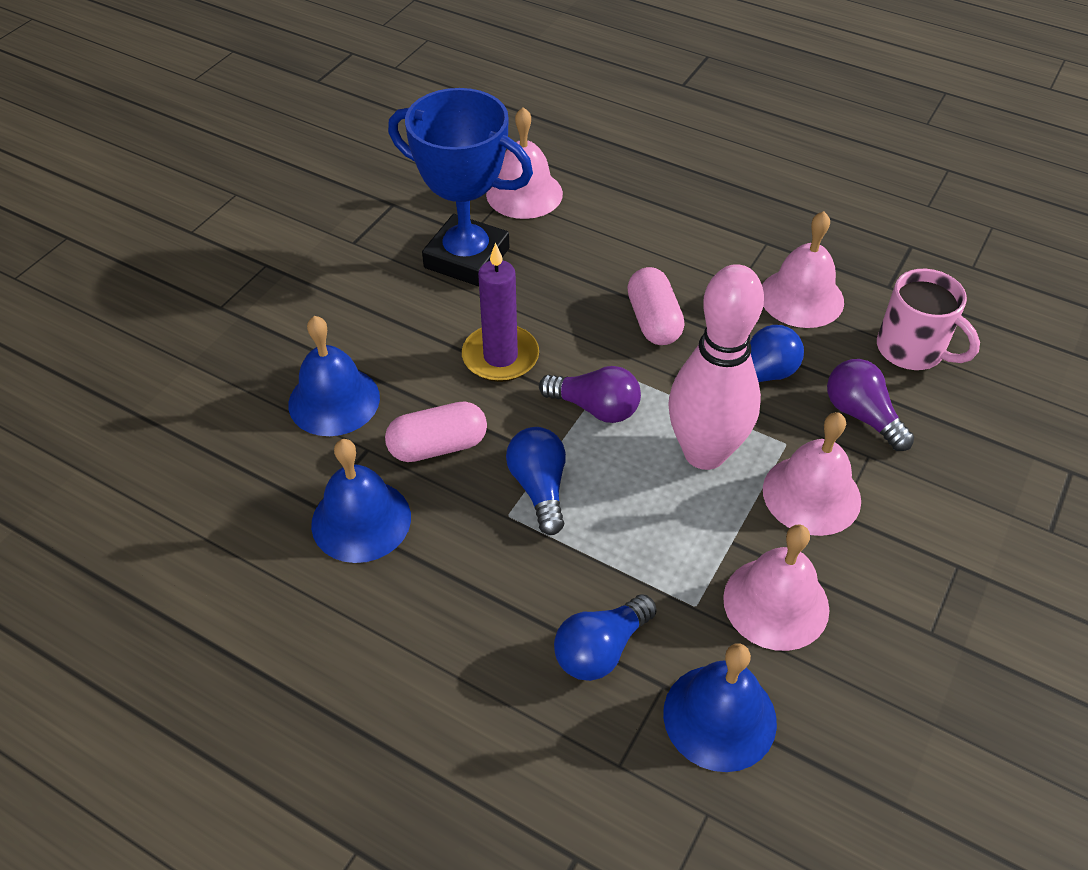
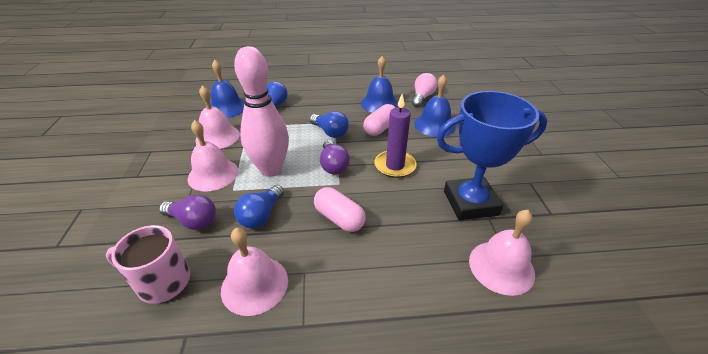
camera: 145 degrees right, 10 degrees down
purple light bulb [539,366,641,423] -> purple light bulb turned 90 degrees counterclockwise [320,140,350,175]
none -> pink light bulb [412,73,437,107]

